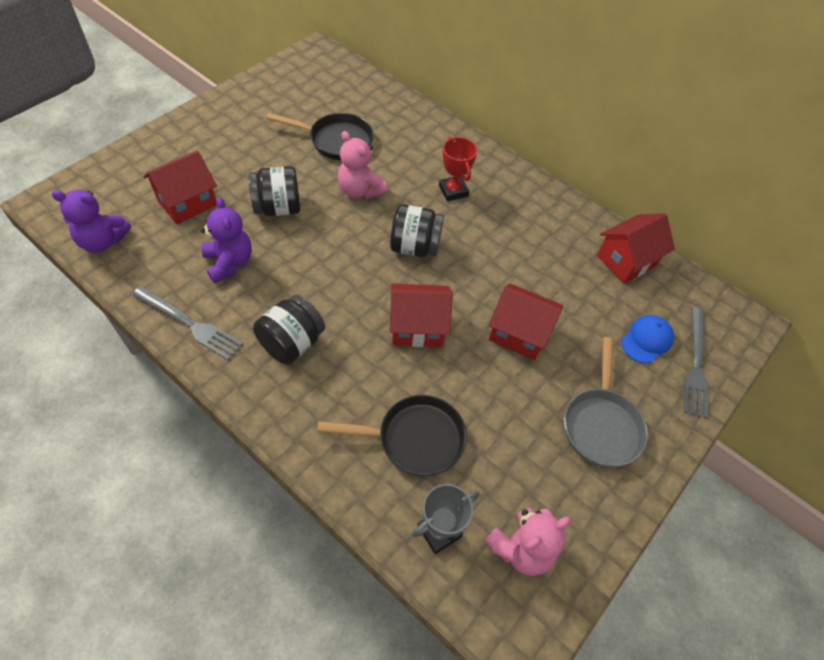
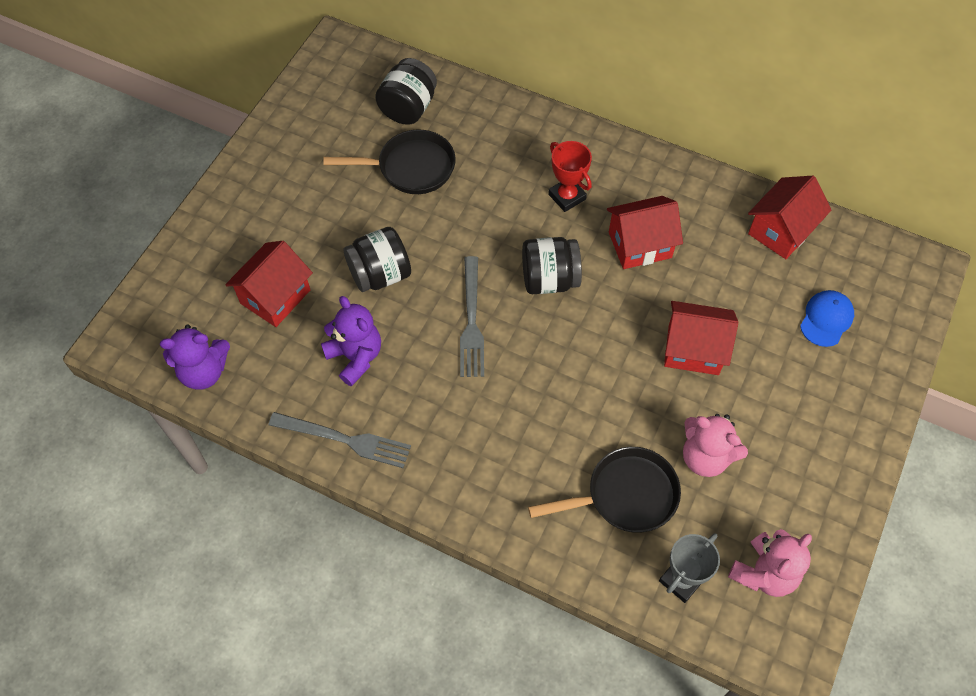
camera: 10 degrees left, 5 degrees up
black jar [253,295,325,365] -> black jar moved to [375,58,437,124]
pink teddy bear [338,131,388,199] -> pink teddy bear moved to [683,414,748,477]
red house [390,283,453,347] -> red house moved to [607,196,683,269]
grey pan [564,337,648,468] -> none
grey fork [684,307,708,419] -> grey fork moved to [460,256,484,377]

